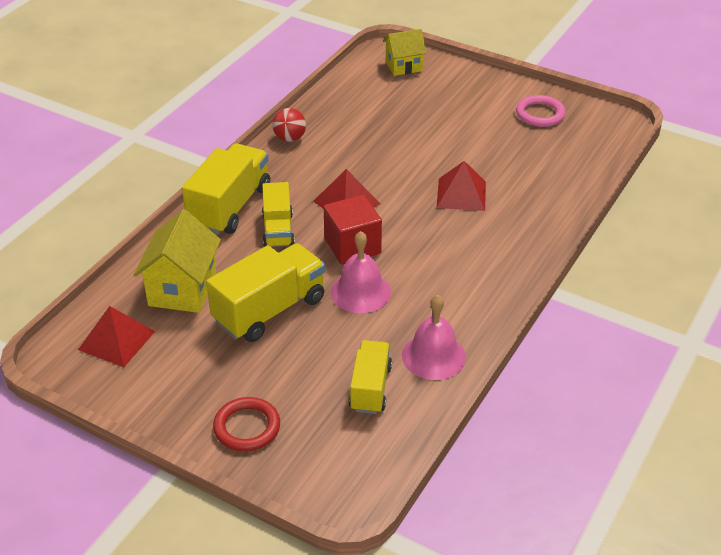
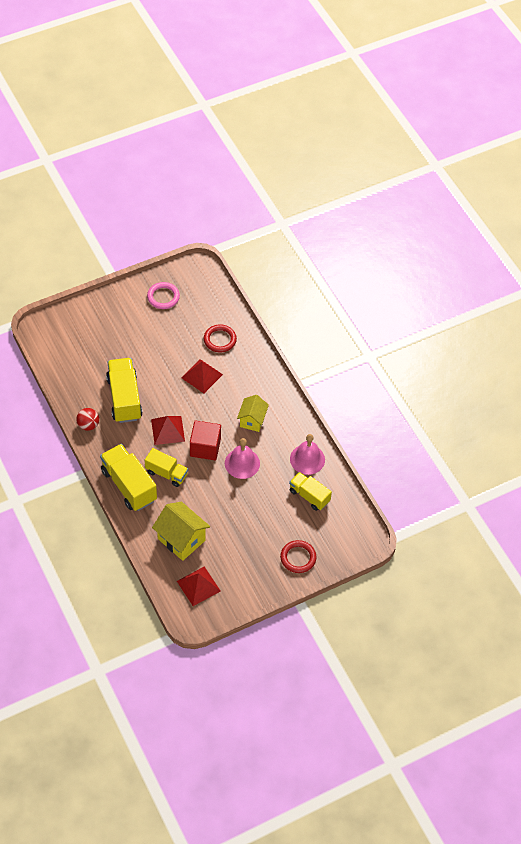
camera: 60 degrees left, 15 degrees up
yellow truck [206,243,325,342] -> yellow truck moved to [106,358,143,423]
yellow house [383,29,427,76] -> yellow house moved to [237,395,269,432]
none -> red ring [204,324,237,353]

